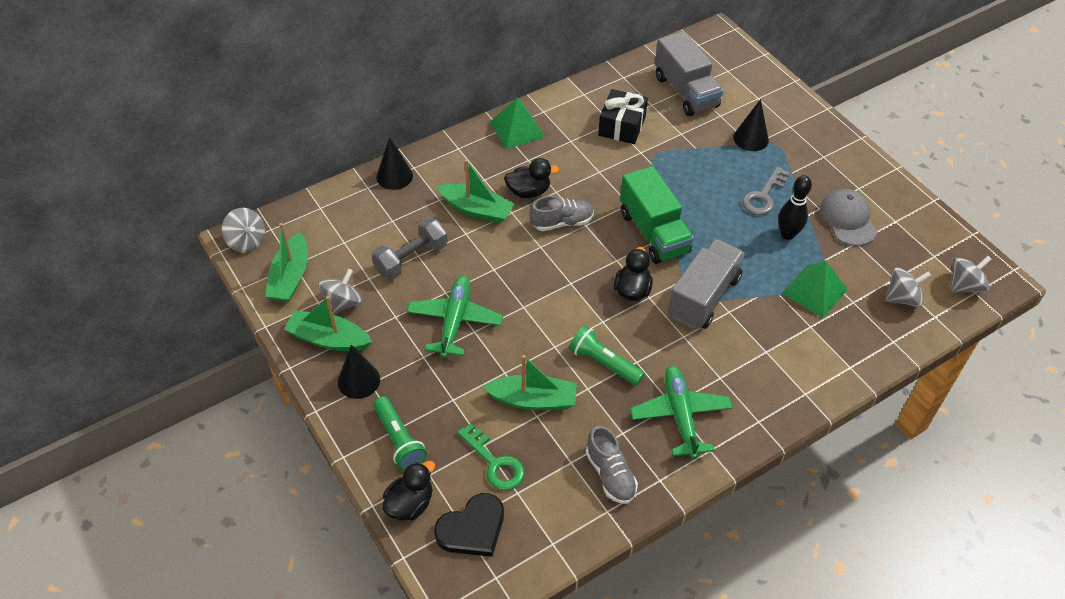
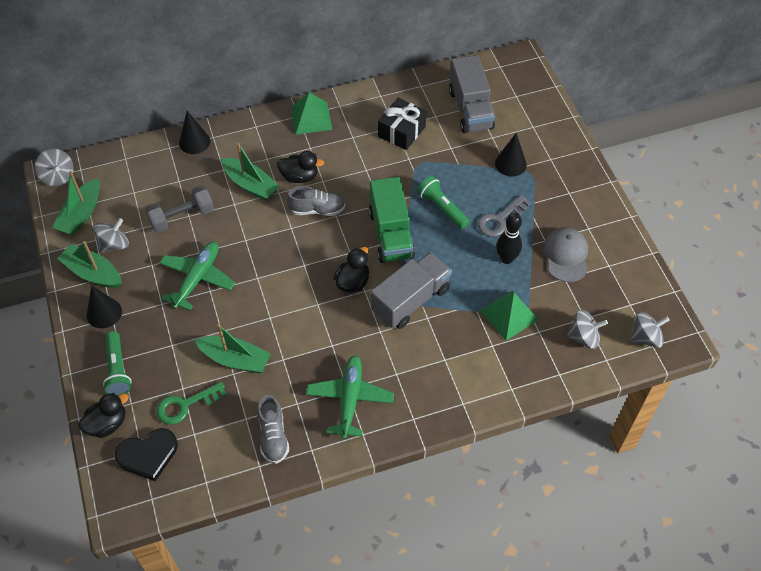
camera: 15 degrees right, 5 degrees up
green key [457,423,525,490] -> green key turned 90 degrees clockwise [156,382,227,425]
green flashlight [569,326,645,386] -> green flashlight moved to [417,176,470,229]

